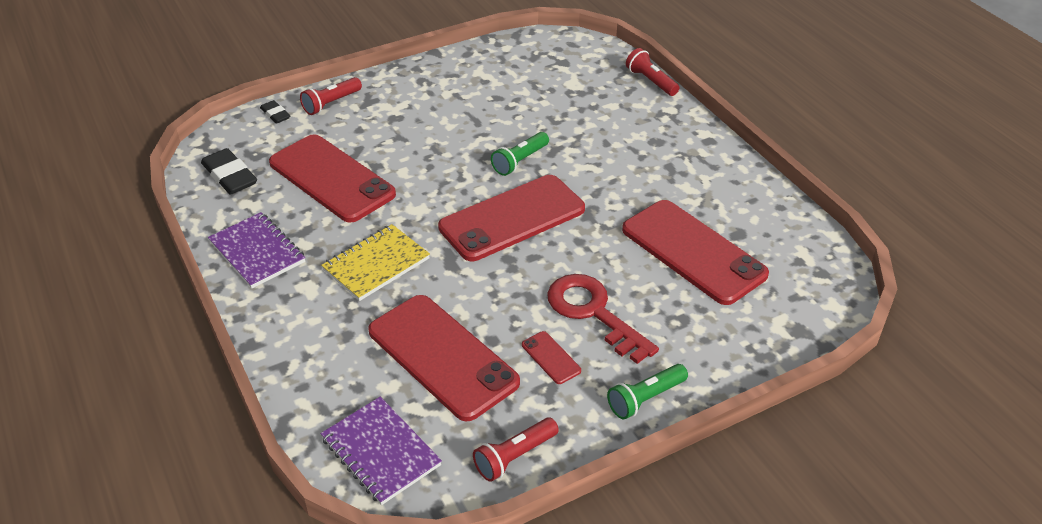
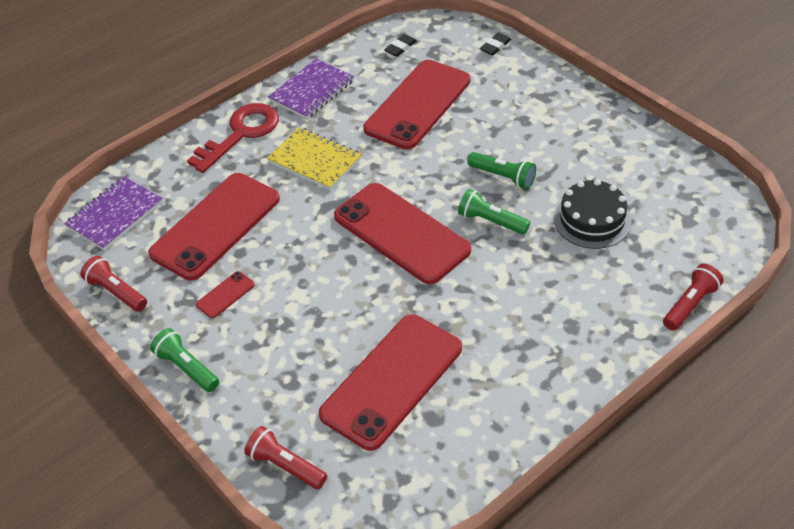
camera: 80 degrees right, 5 degrees up
black eraser [201,148,257,194] -> black eraser [384,34,417,57], size x0.57
red flashlight [300,77,362,115] -> red flashlight moved to [244,426,327,489]
red key [547,274,659,364] -> red key moved to [187,103,279,173]
none -> green flashlight [467,152,536,189]
none -> black cake [554,179,631,249]

